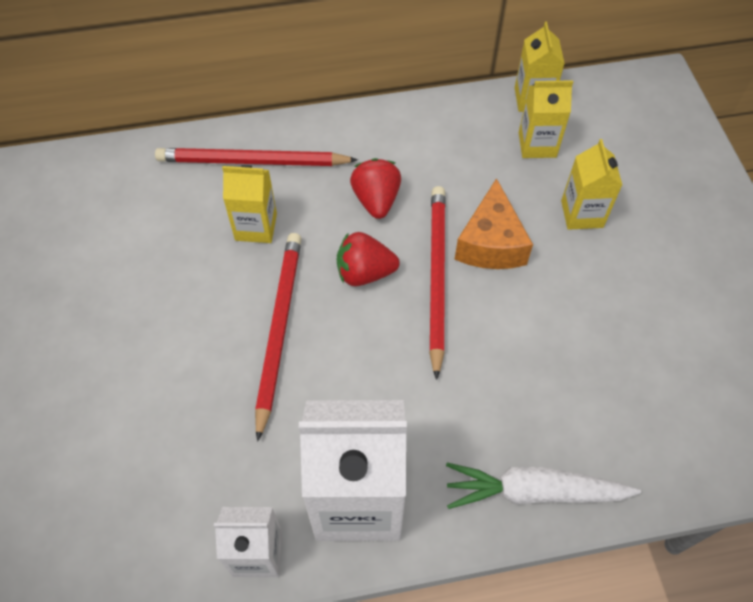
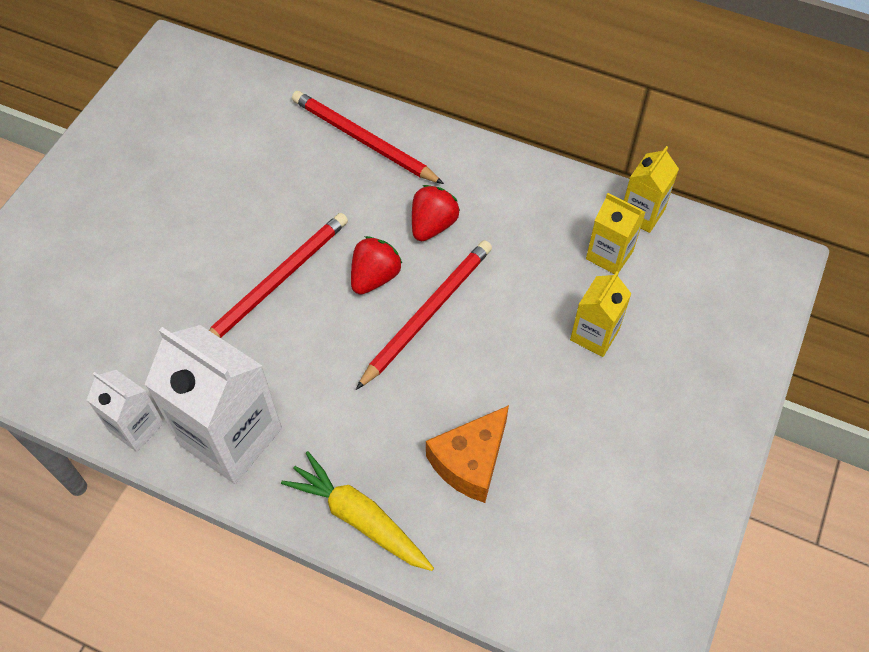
camera: 35 degrees right, 0 degrees up
yellow carton [222,165,277,243] -> none
red strawberry [337,232,400,286] -> red strawberry turned 90 degrees clockwise [351,236,402,295]
white carrot [446,463,641,509] -> yellow carrot [281,451,434,571]
orange cheese [454,178,533,269] -> orange cheese moved to [426,405,509,503]

